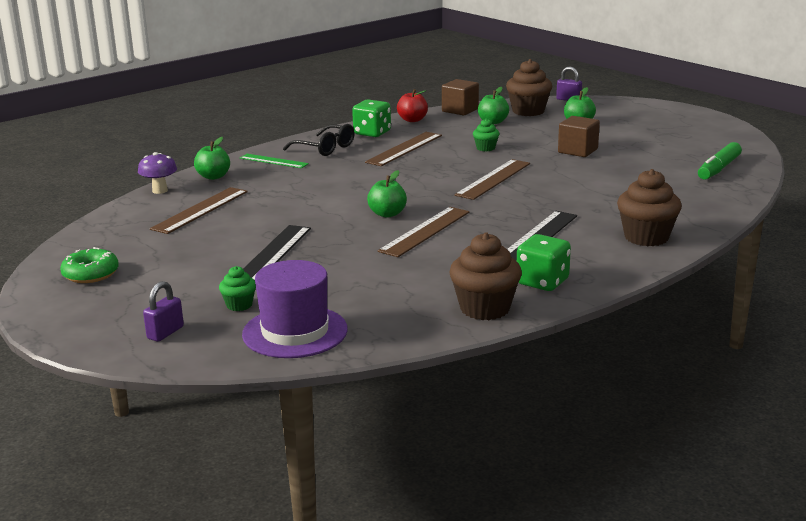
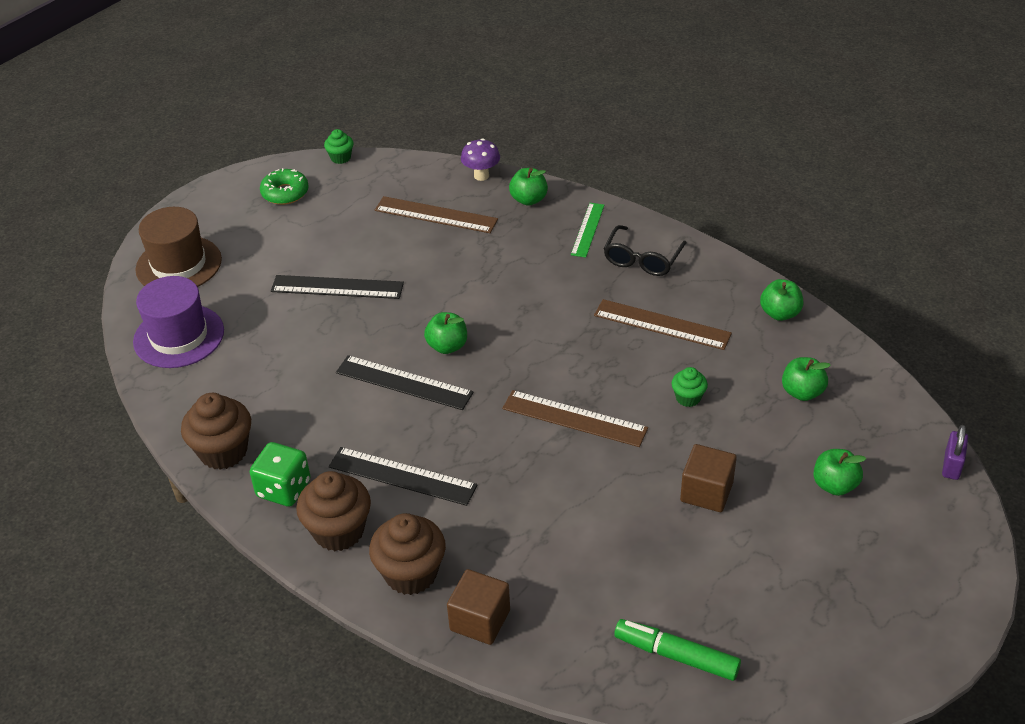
camera: 80 degrees right, 20 degrees up
purple padlock [143,281,184,342] -> brown hat [135,207,222,287]
green cupcake [219,266,256,311] -> green cupcake moved to [324,129,353,164]
green dice [352,99,391,137] -> none
brown ruler [378,207,469,257] -> black ruler [336,355,474,410]
red apple [397,89,428,122] -> green apple [760,279,803,321]
brown cube [442,79,479,115] -> brown cube moved to [447,569,510,645]
brown cupcake [506,59,552,116] -> brown cupcake moved to [296,471,371,551]

